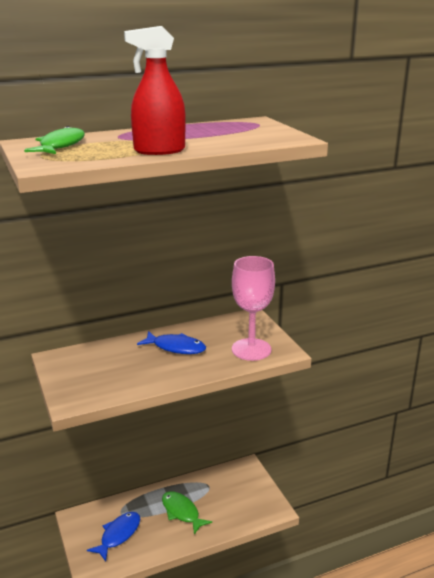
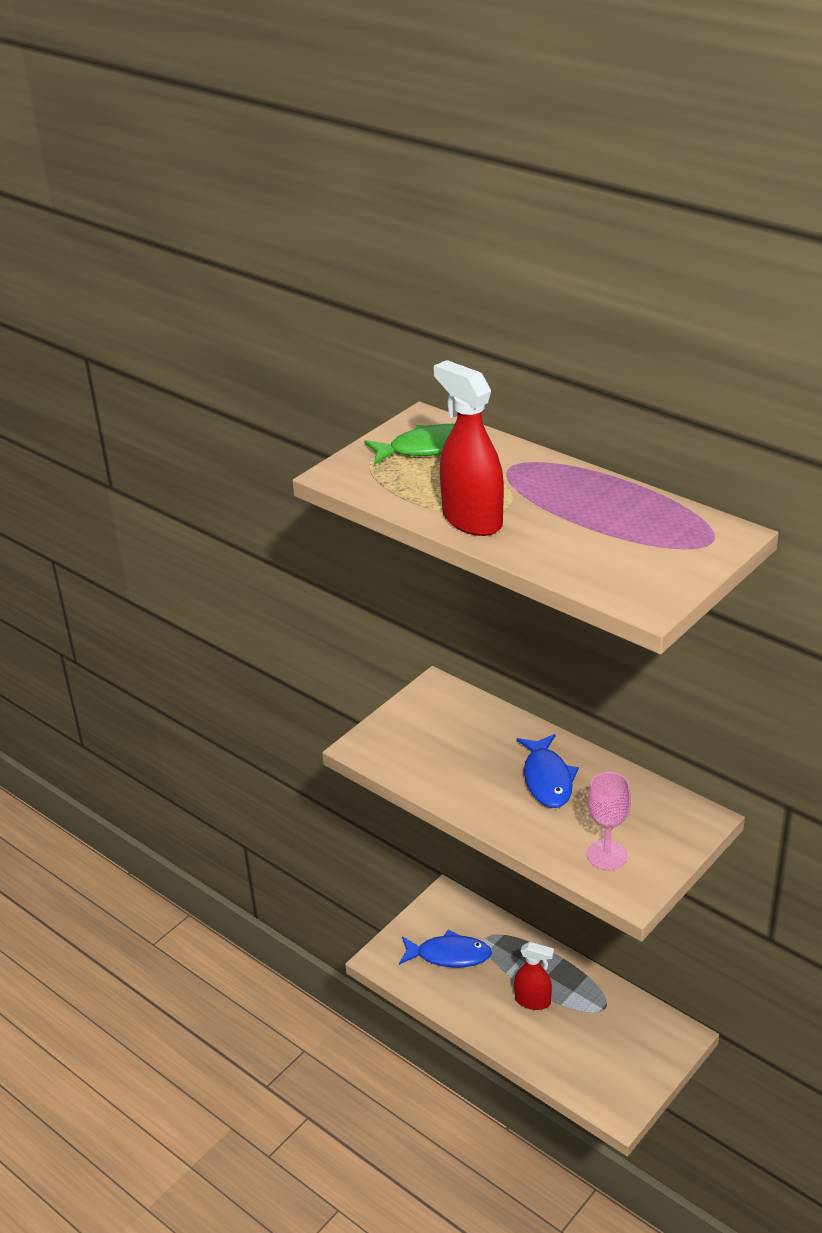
camera: 65 degrees right, 10 degrees up
green fish [162,491,212,535] -> red spray bottle [514,942,554,1010]
pink goblet [232,256,275,361] -> pink goblet [587,772,631,870], size x0.62

